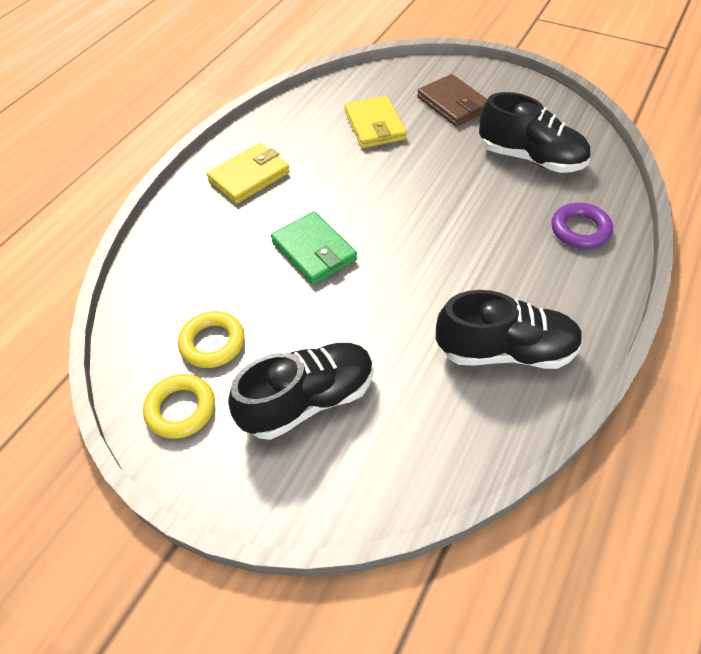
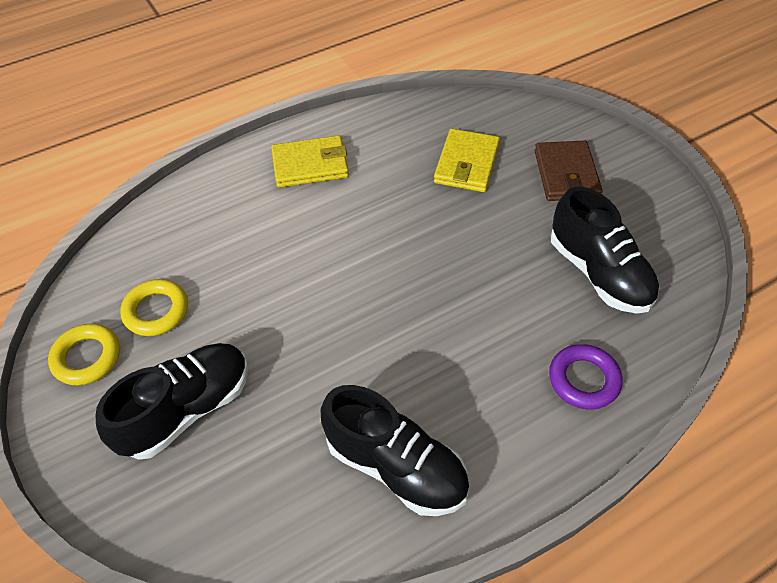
camera: 30 degrees right, 0 degrees up
black shoe [228,343,373,440] -> black shoe turned 45 degrees counterclockwise [95,343,248,460]
green wallet [271,211,357,285] -> none

